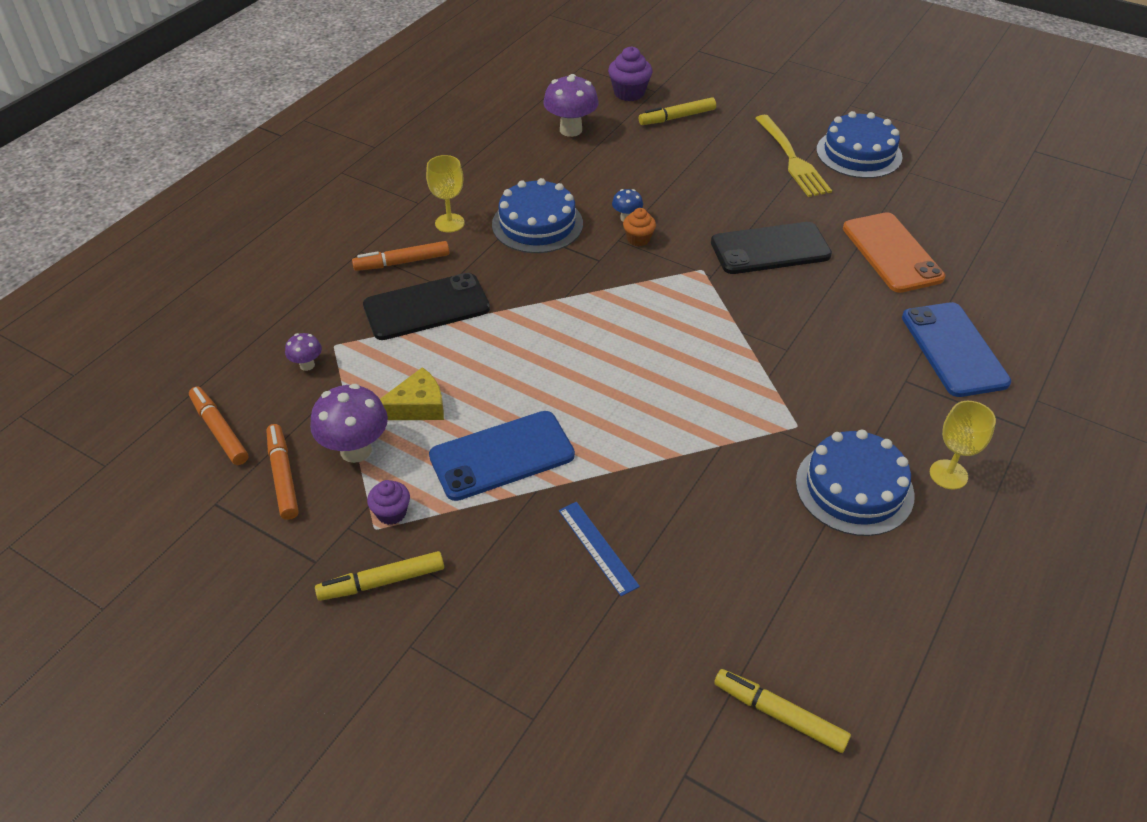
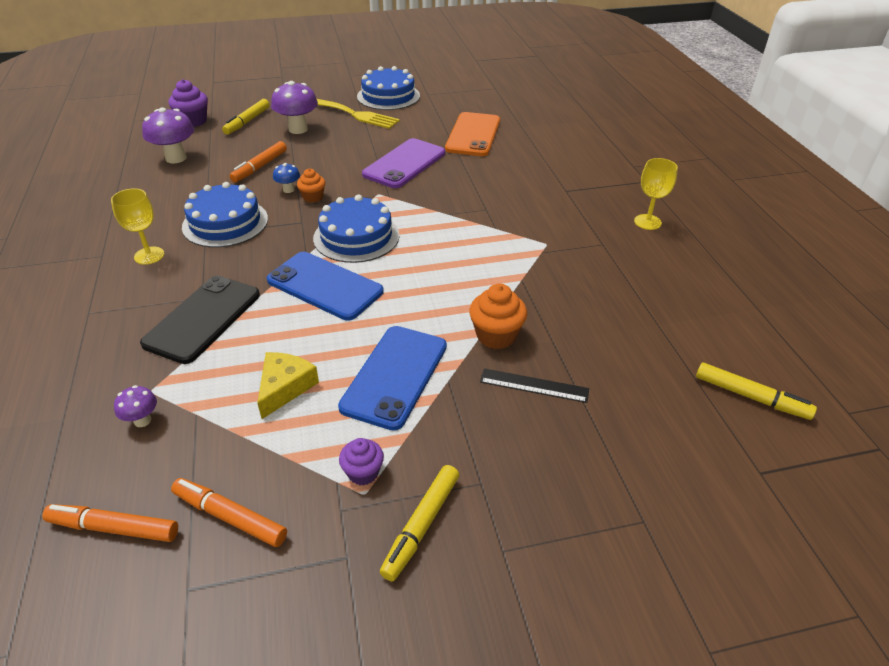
camera: 45 degrees left, 5 degrees down
purple mushroom [310,384,388,463] -> purple mushroom moved to [271,81,318,134]
orange marker [352,241,450,271] -> orange marker moved to [229,141,287,182]
blue ruler [559,502,640,596] -> black ruler [480,368,589,403]
black phone [711,222,832,274] -> purple phone [362,138,445,188]
yellow marker [714,669,851,753] -> yellow marker turned 135 degrees counterclockwise [696,362,817,420]
blue cake [796,429,915,536] -> blue cake moved to [313,195,400,263]
orange phone [843,212,945,293] -> orange phone turned 75 degrees clockwise [445,112,500,156]
blue phone [902,302,1011,397] -> blue phone moved to [267,252,384,321]
none -> orange cupcake [469,284,527,349]

